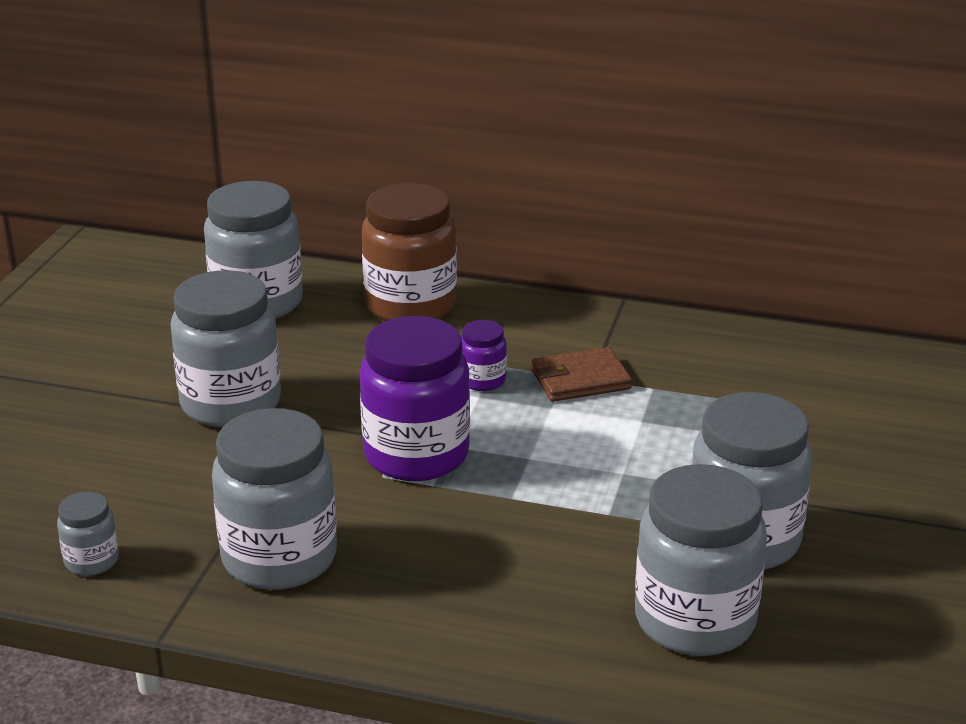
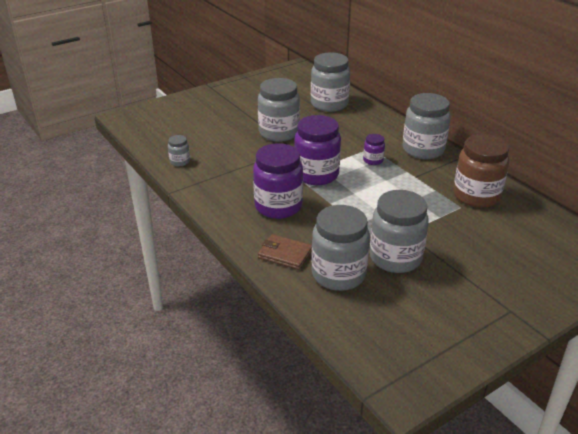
camera: 40 degrees right, 5 degrees up
grey jar [212,408,337,590] -> grey jar moved to [402,93,450,159]
brown jar [362,183,457,321] -> brown jar moved to [453,134,509,208]
brown wallet [531,347,632,402] -> brown wallet moved to [258,234,312,270]
none -> purple jar [253,143,303,219]

